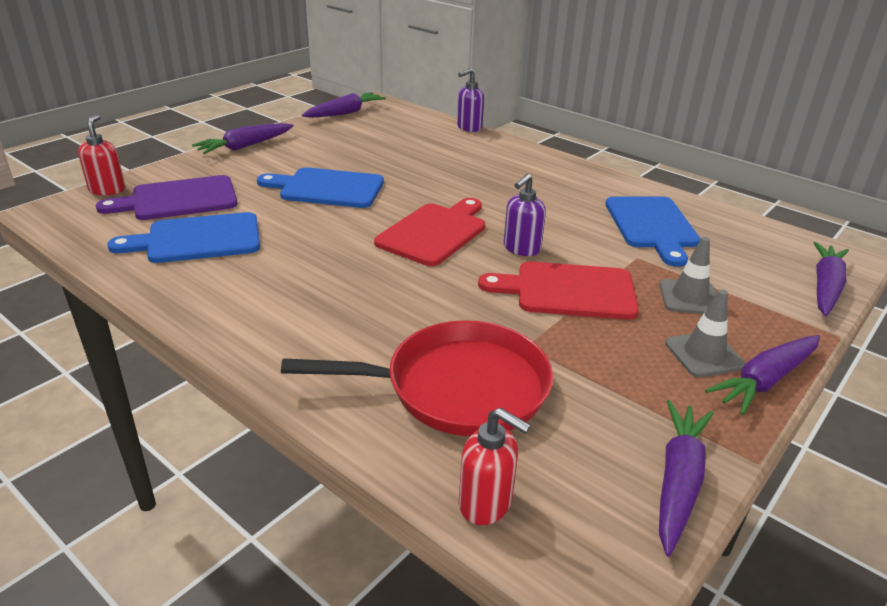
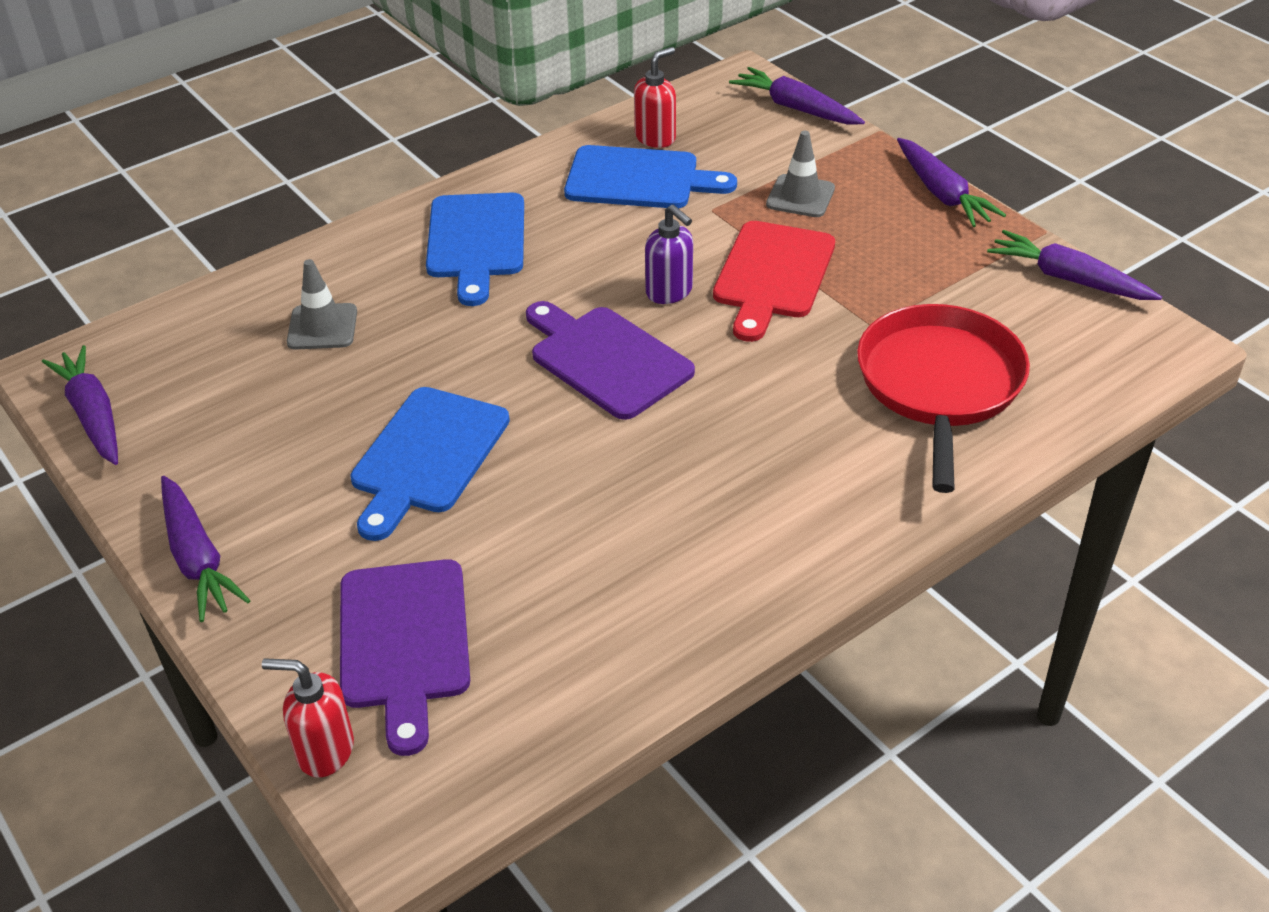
camera: 75 degrees left, 10 degrees up
blue cutting board [107,212,260,263] -> blue cutting board moved to [426,192,524,306]
red cutting board [374,198,485,266] -> purple cutting board [526,301,695,420]
purple soap dispenser [457,68,484,132] -> none
red soap dispenser [459,408,531,525] -> red soap dispenser moved to [634,47,676,148]
grey traffic cone [665,289,746,377] -> grey traffic cone moved to [287,259,357,350]

